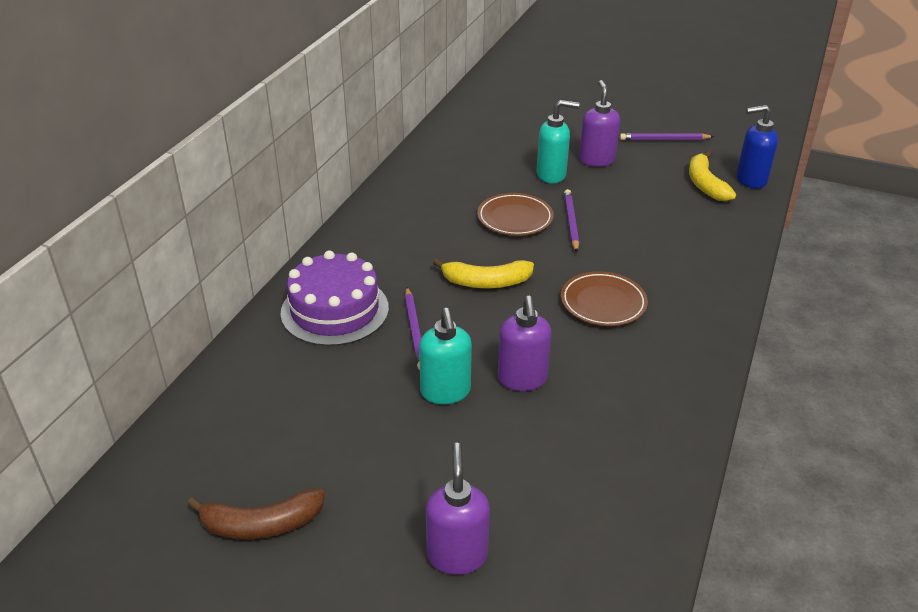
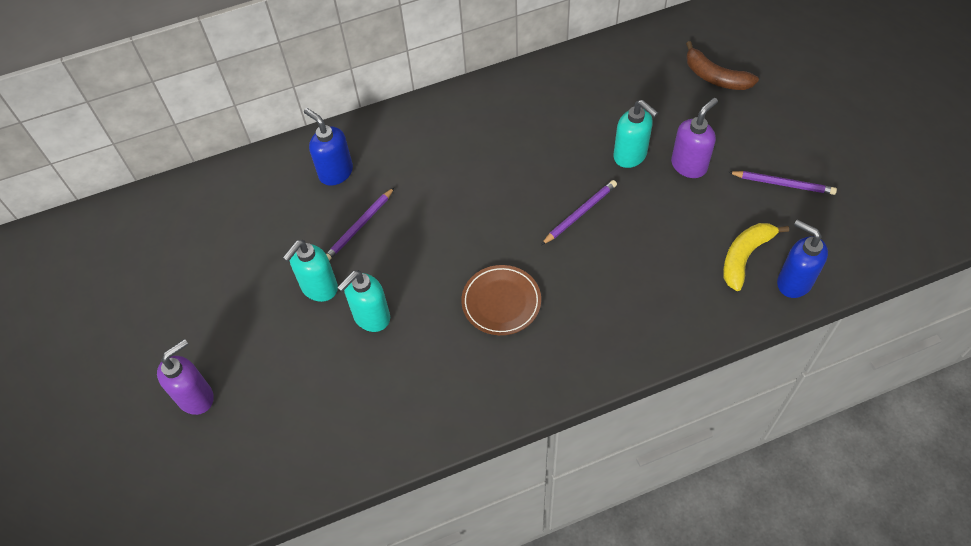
camera: 50 degrees right, 20 degrees up
brown banana [187,488,325,539] -> brown banana moved to [686,41,759,90]
purple cake [280,250,389,346] -> blue soap dispenser [304,108,353,186]
yellow banana [433,258,534,288] -> none
brown plate [477,193,554,236] -> none
purple soap dispenser [498,296,551,391] -> turquoise soap dispenser [337,270,390,332]
purple pencil [620,133,714,140] -> purple pencil turned 150 degrees clockwise [729,171,837,195]

